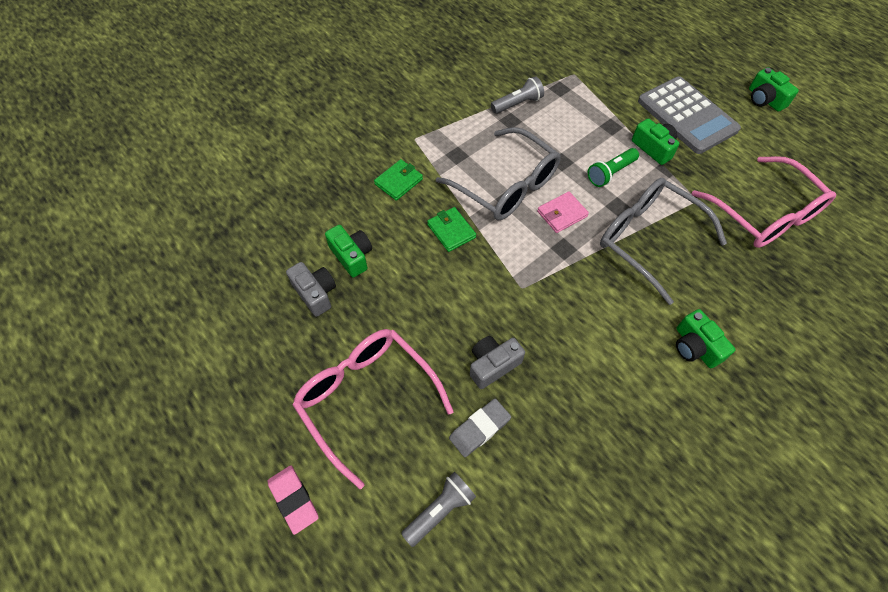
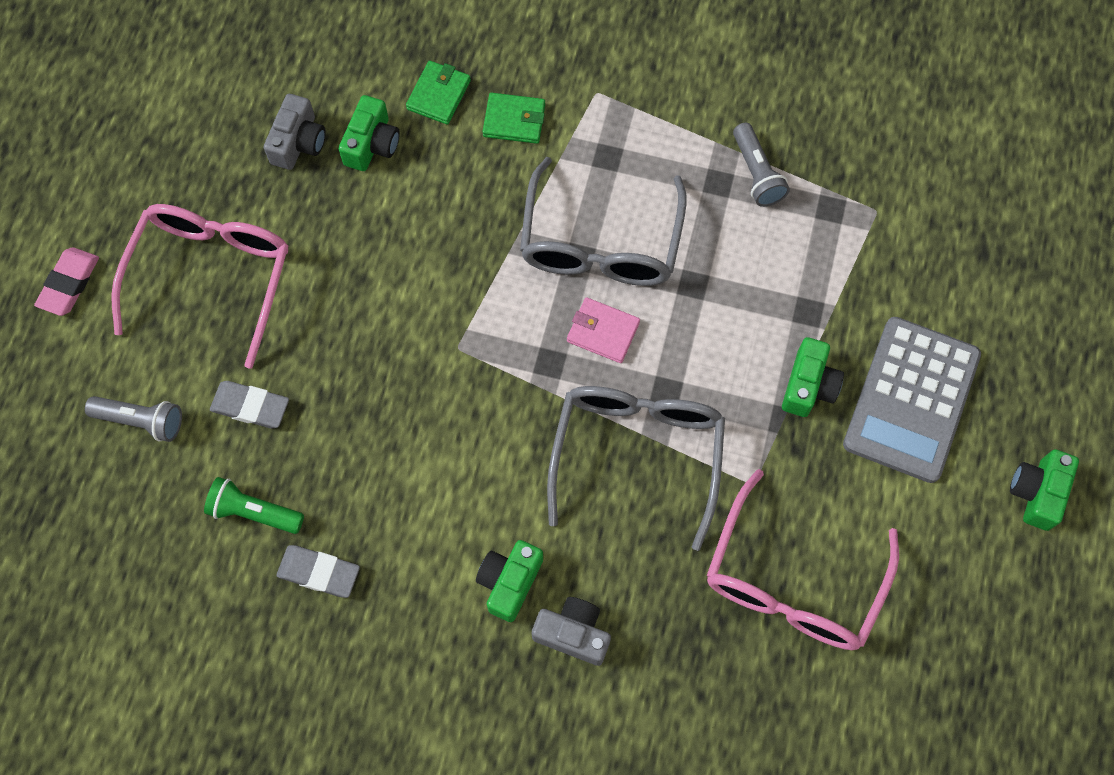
camera: 55 degrees right, 10 degrees up
green wallet [427,207,476,252] -> green wallet moved to [406,61,471,125]
grey camera [470,336,525,389] -> grey camera moved to [532,597,611,666]
grey flashlight [491,76,544,114] -> grey flashlight turned 45 degrees clockwise [733,123,790,207]
green flashlight [588,148,639,187] -> green flashlight moved to [204,477,304,534]
none -> grey eraser [276,545,360,598]

